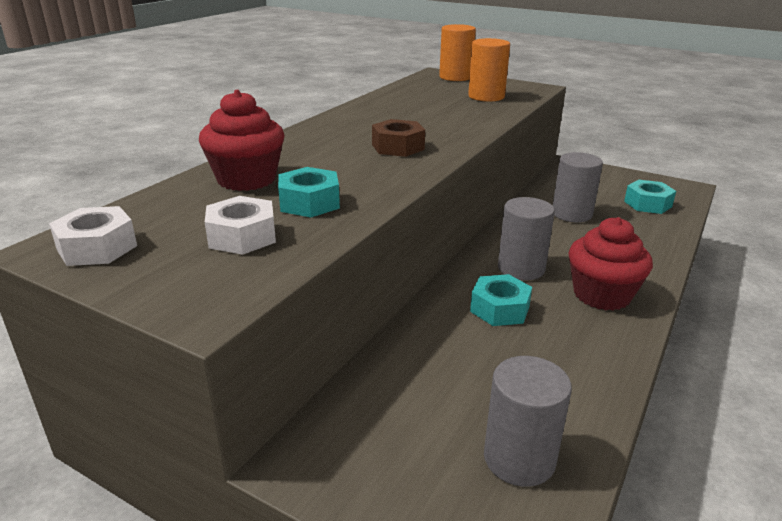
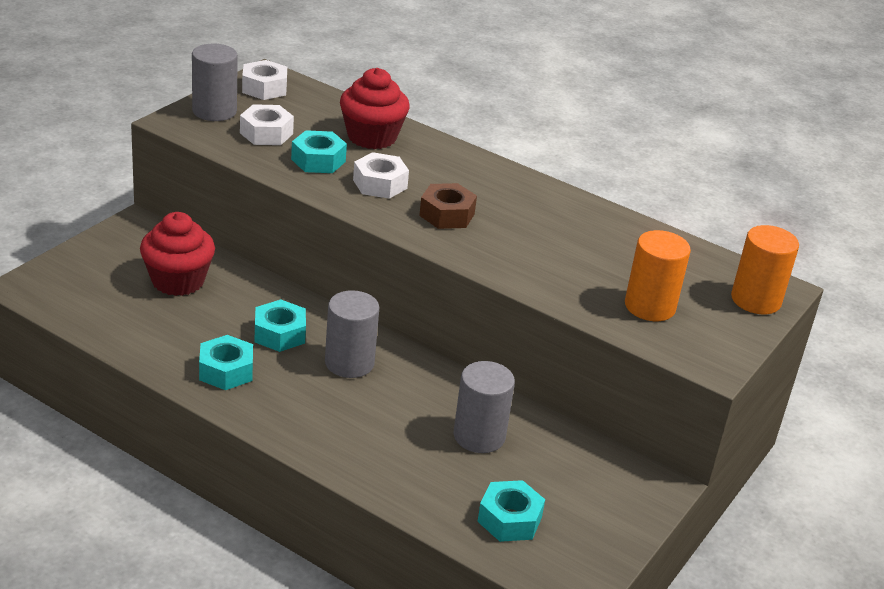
camera: 90 degrees right, 5 degrees up
grey cylinder [484,356,572,487] -> grey cylinder moved to [192,44,238,121]
red cupcake [568,217,653,311] -> red cupcake moved to [140,212,215,296]
none -> turquoise nut [199,335,253,390]
none -> white nut [353,152,409,199]

